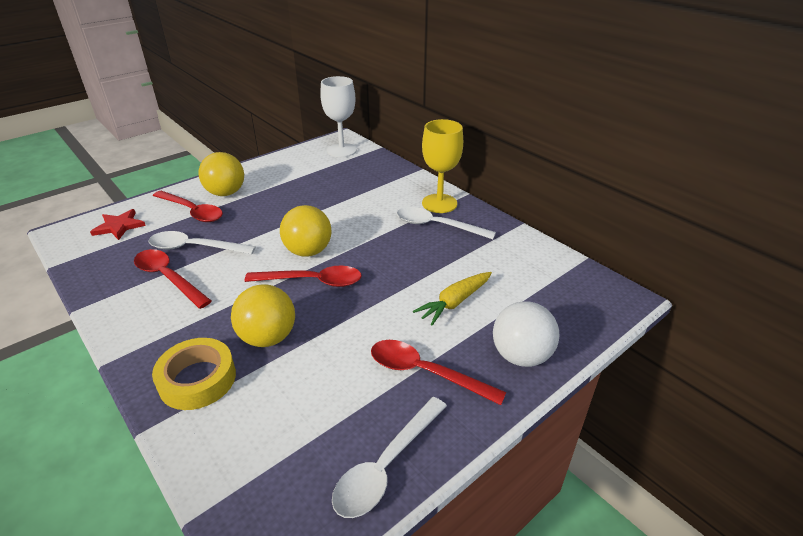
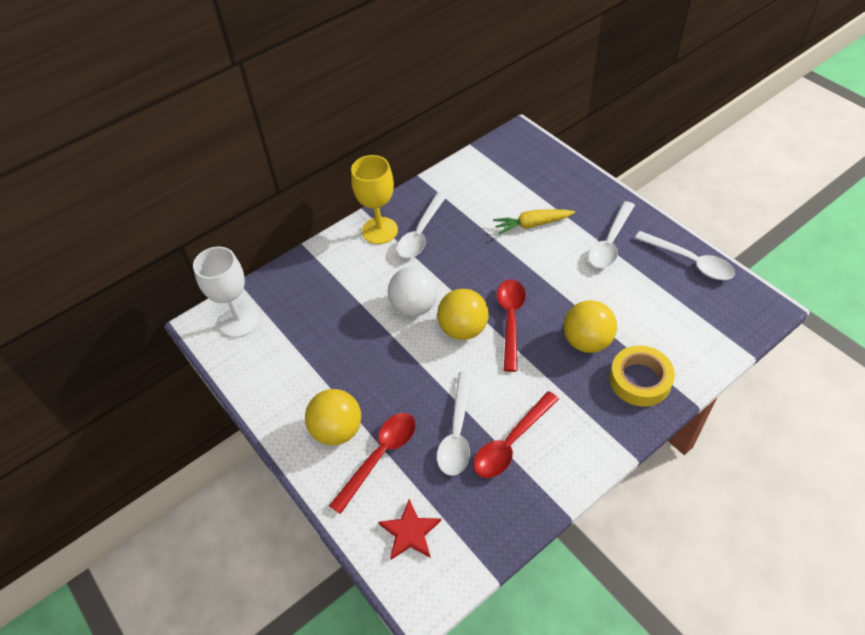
camera: 85 degrees left, 15 degrees up
red spoon [371,340,506,405] -> white spoon [588,201,635,268]
yellow carrot [413,272,492,325] -> yellow carrot turned 120 degrees clockwise [493,209,575,235]
white ball [493,301,559,367] -> white ball moved to [388,267,438,317]

